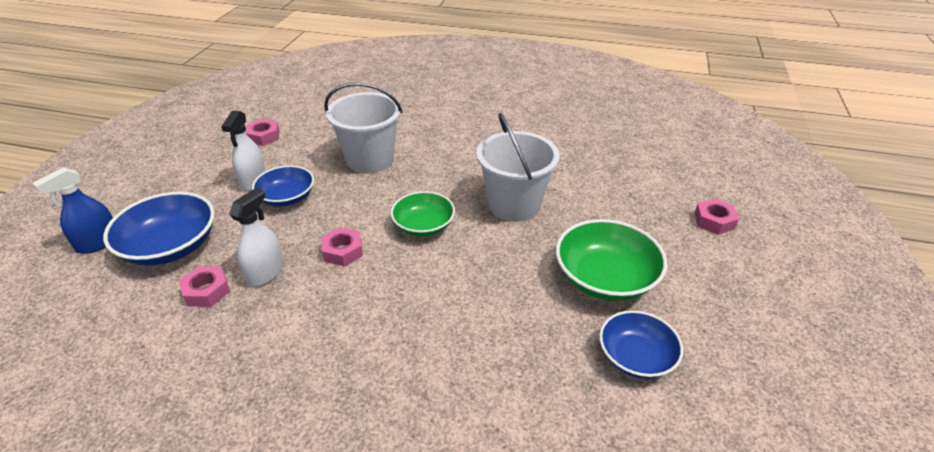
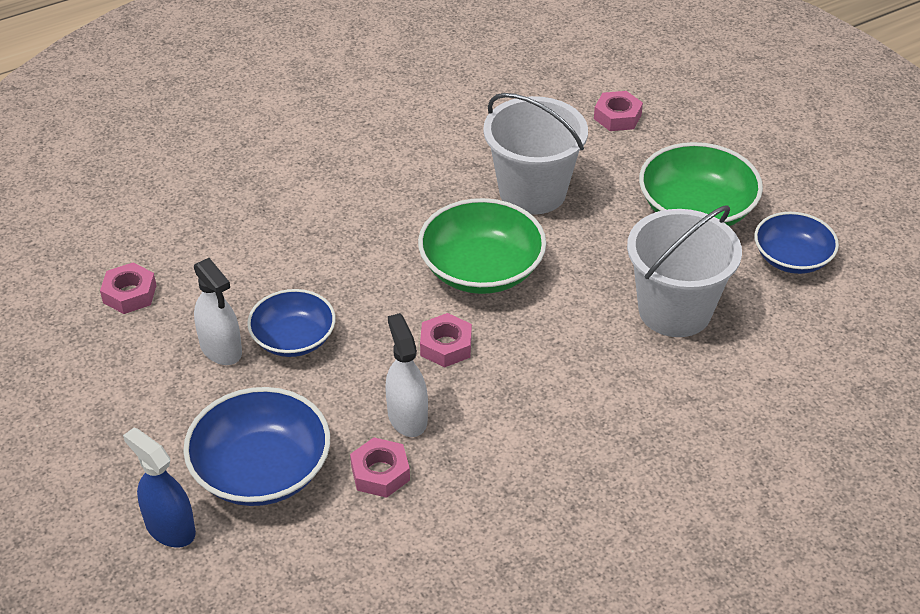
camera: 45 degrees left, 5 degrees up
blue spray bottle [33,167,113,254] -> blue spray bottle turned 135 degrees clockwise [123,428,196,548]
white bucket [324,82,403,173] -> white bucket moved to [627,205,742,337]
green bowl [391,191,455,237] -> green bowl [418,198,546,294], size x1.52
pink nut [694,199,739,235] -> pink nut moved to [594,91,643,131]

